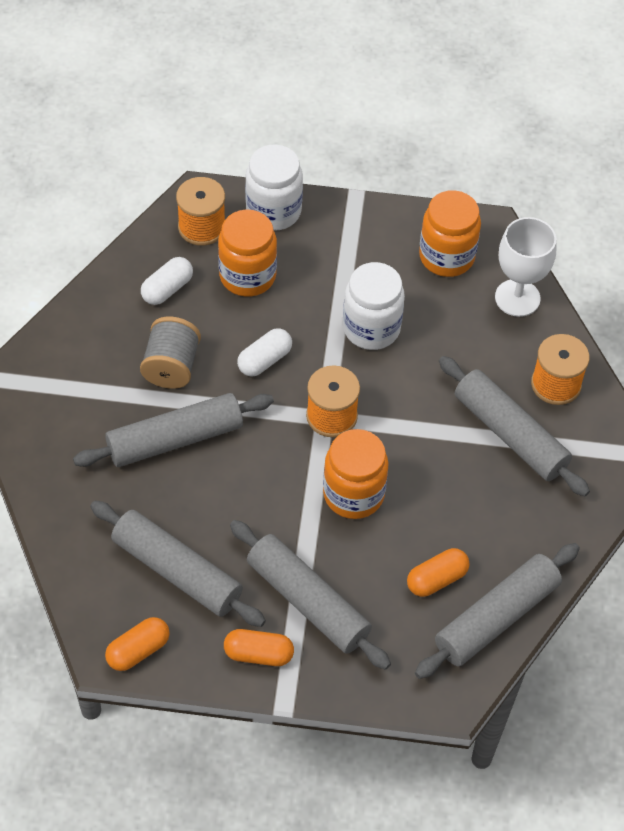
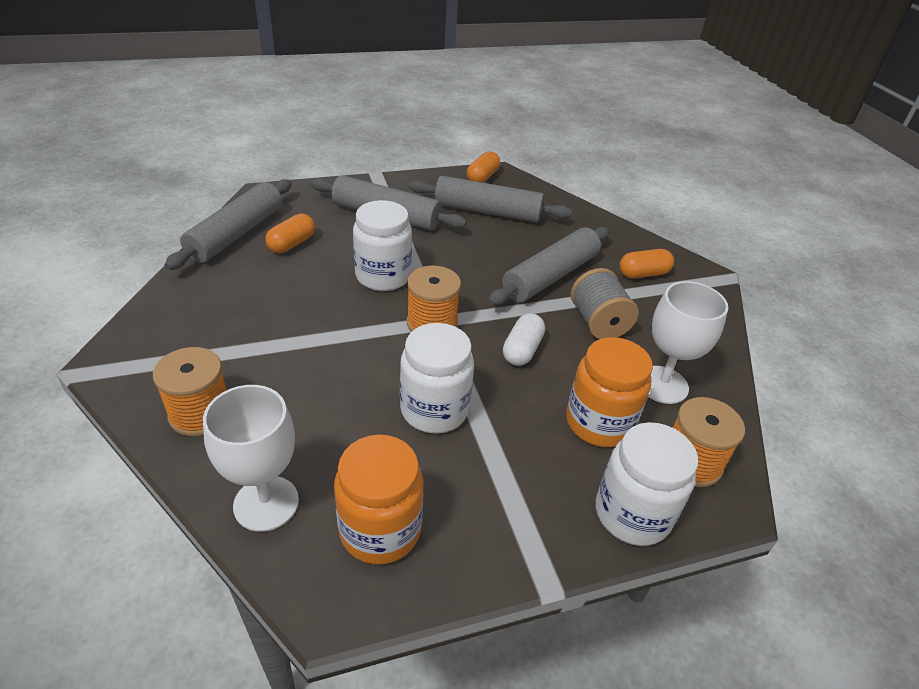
camera: 155 degrees right, 15 degrees down
white capsule [141,257,193,305] -> white goblet [648,281,728,404]
orange capsule [224,629,294,666] -> orange capsule moved to [619,249,674,279]
orange jar [323,429,389,519] -> white jar [353,200,412,291]
grey rolling pin [439,356,590,496] -> none

